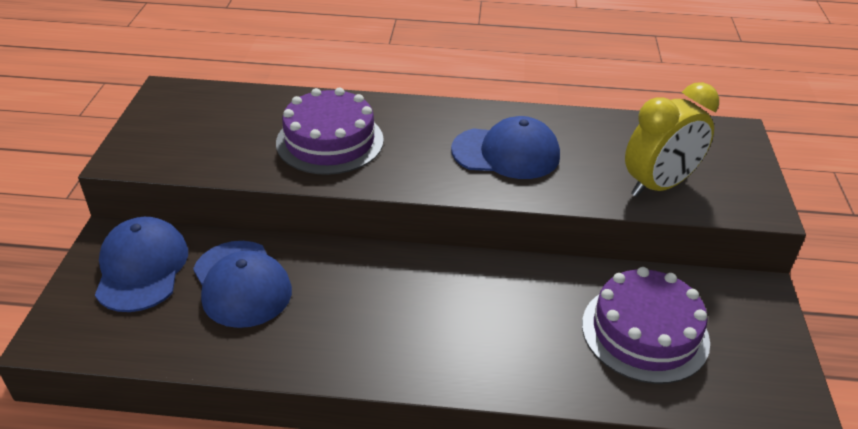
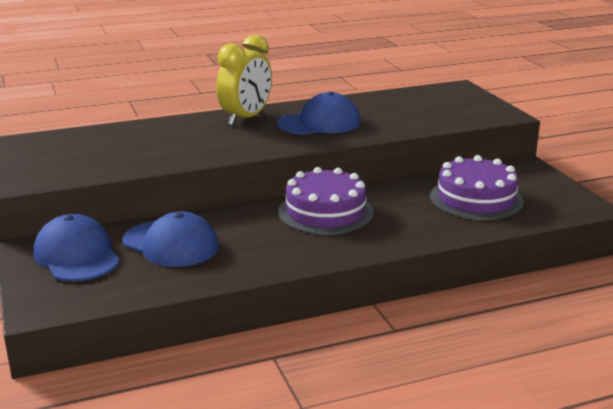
camera: 25 degrees left, 15 degrees down
purple cake [276,88,384,175] -> purple cake moved to [278,167,374,235]
yellow clock [625,82,719,197] -> yellow clock moved to [216,35,272,126]

